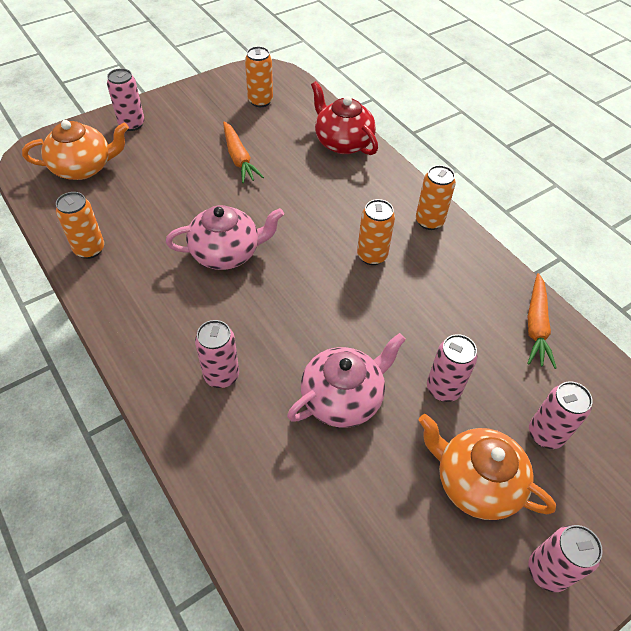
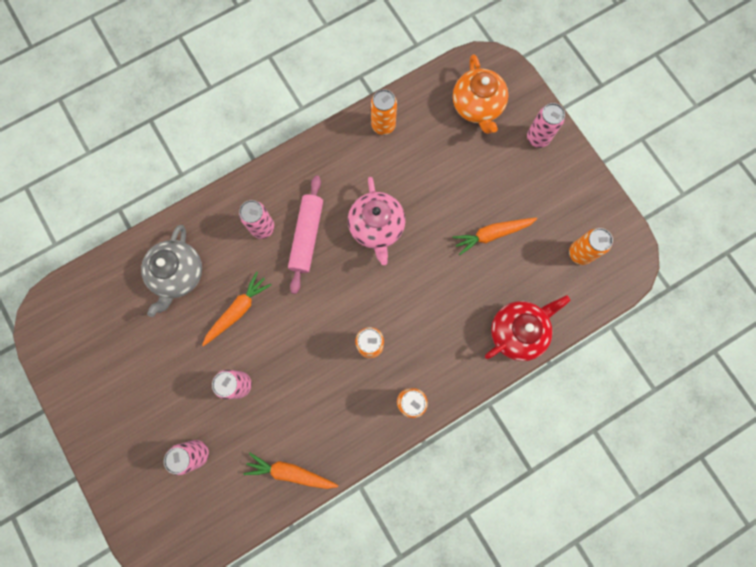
camera: 95 degrees right, 25 degrees up
pink teapot [287,333,406,428] -> orange carrot [202,272,272,346]
orange teapot [419,414,556,520] -> none
pink can [528,525,603,592] -> none
none -> grey teapot [141,225,202,317]
none -> pink rolling pin [288,175,323,294]

